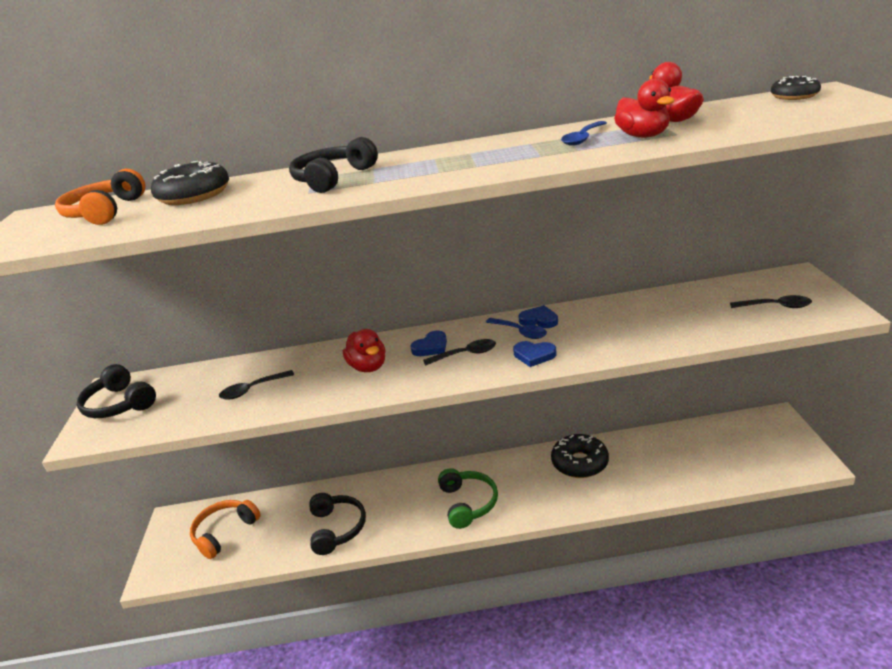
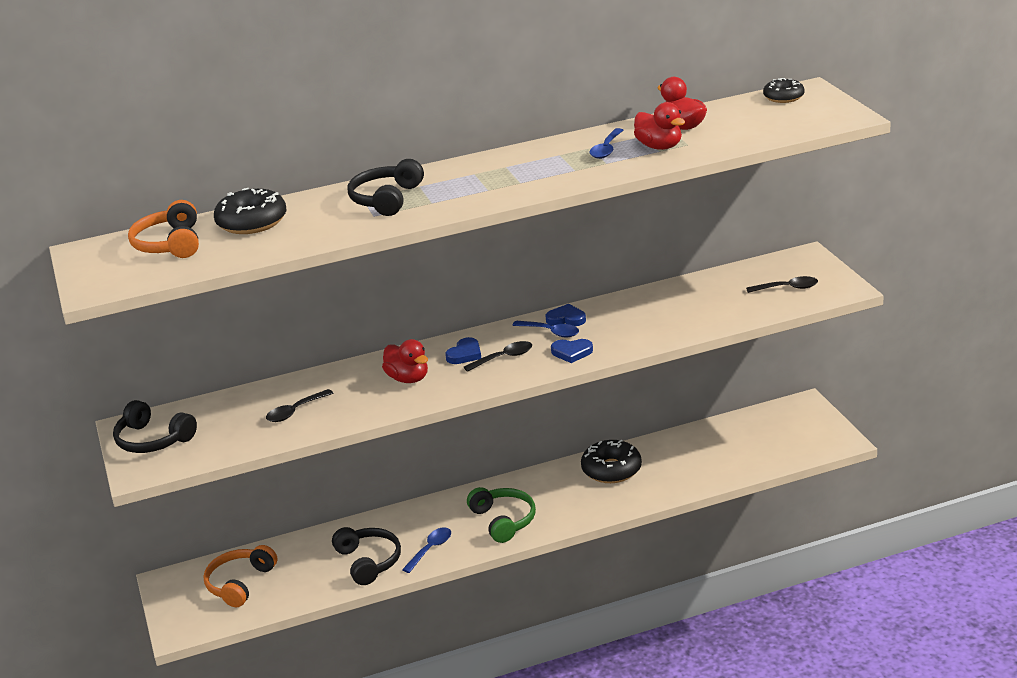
camera: 15 degrees left, 0 degrees up
none -> blue spoon [402,527,451,573]

